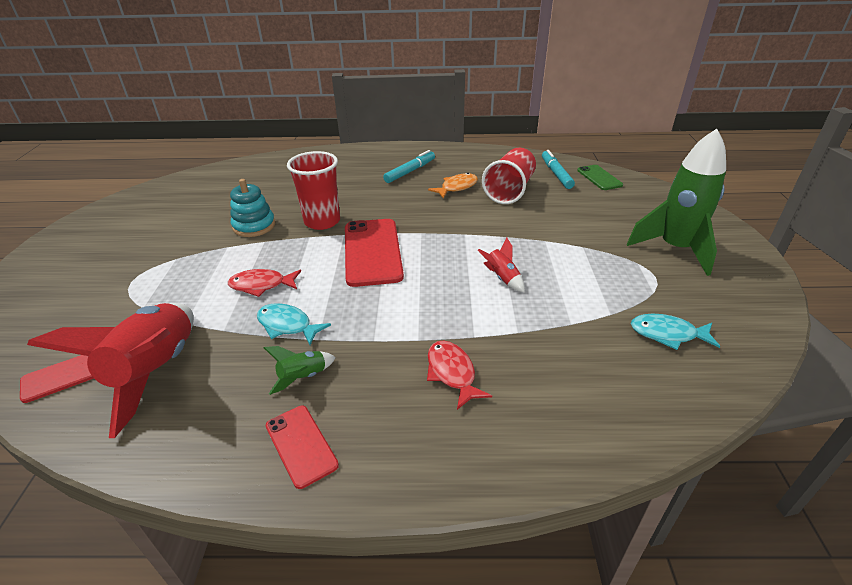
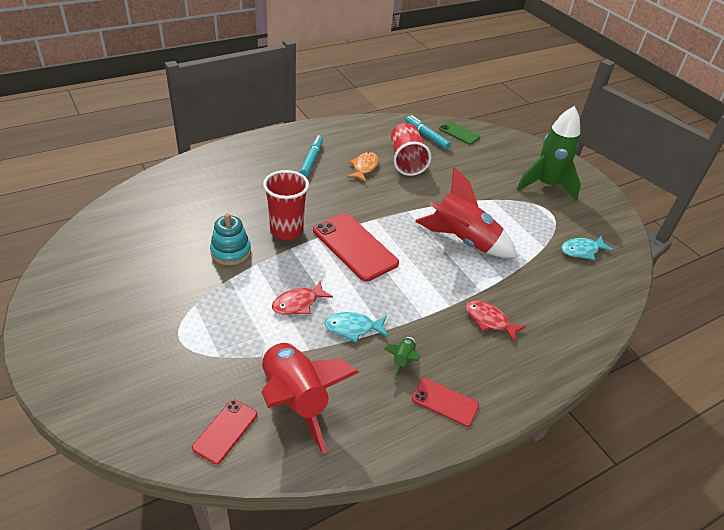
camera: 35 degrees left, 5 degrees up
red rocket [478,237,525,292] -> red rocket [415,167,517,258], size x2.32

